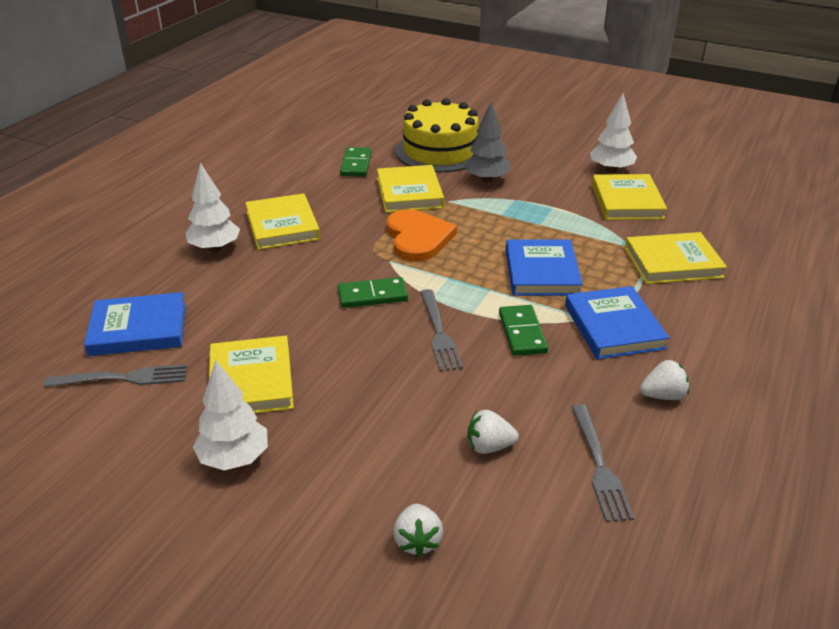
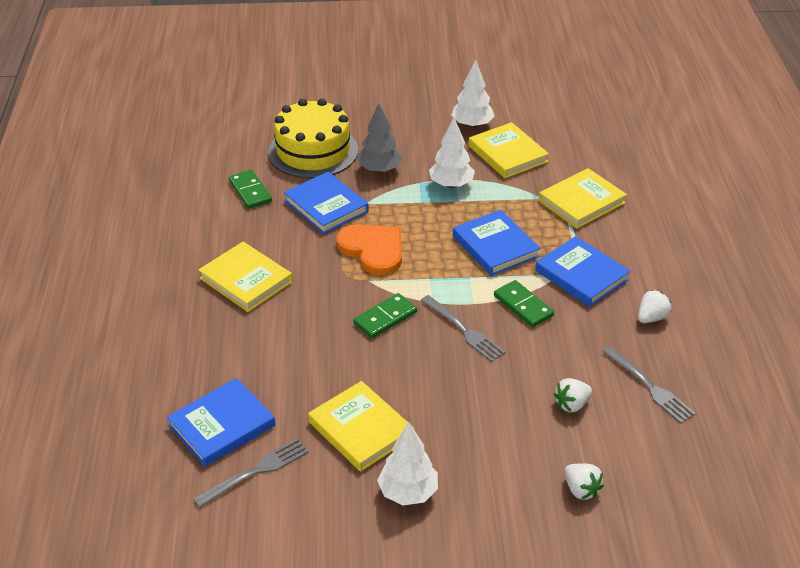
camera: 30 degrees left, 5 degrees up
white tree [185,163,240,252] -> white tree moved to [429,118,475,188]
yellow book [377,165,444,212] -> blue book [284,172,369,234]

